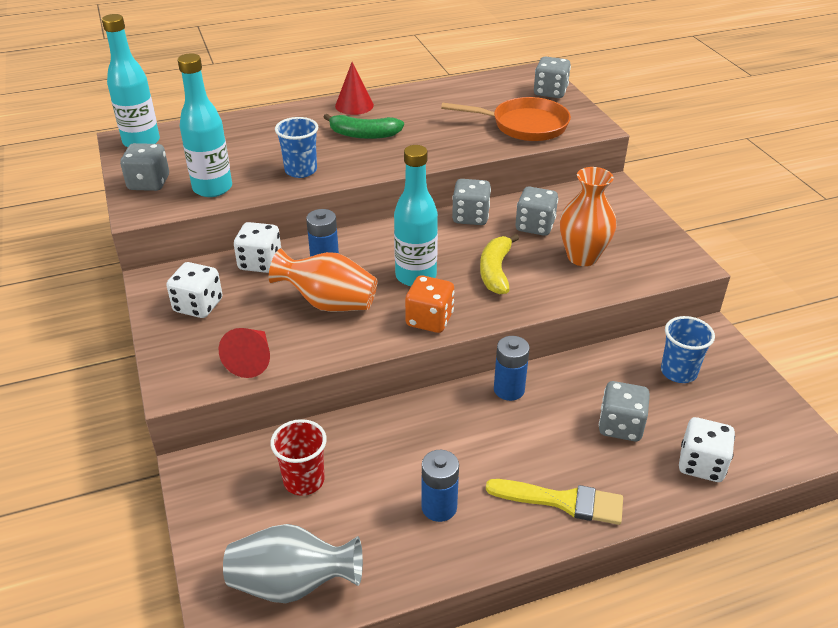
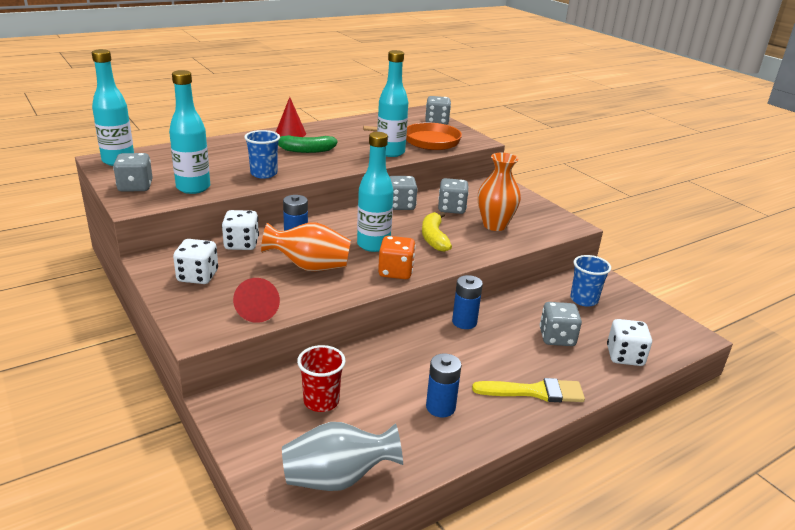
camera: 15 degrees left, 10 degrees down
none -> turquoise bottle [377,50,408,157]

